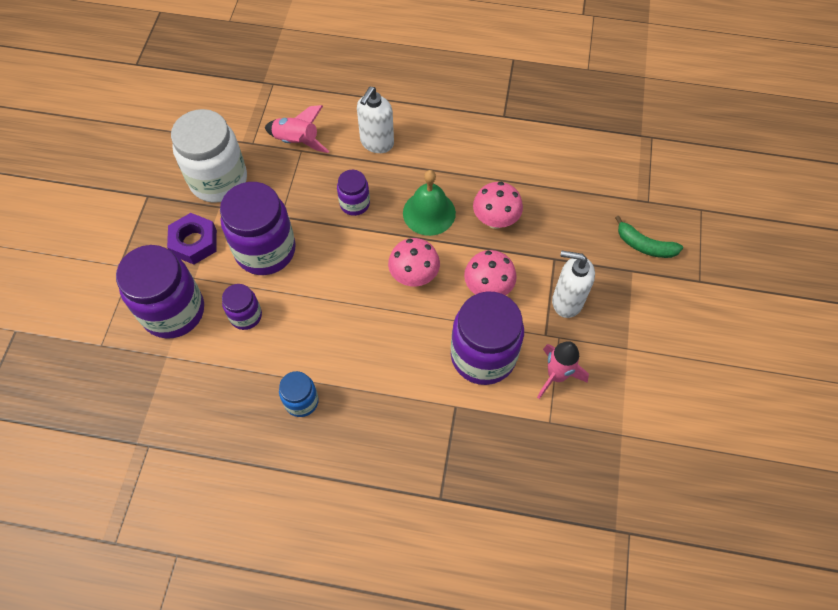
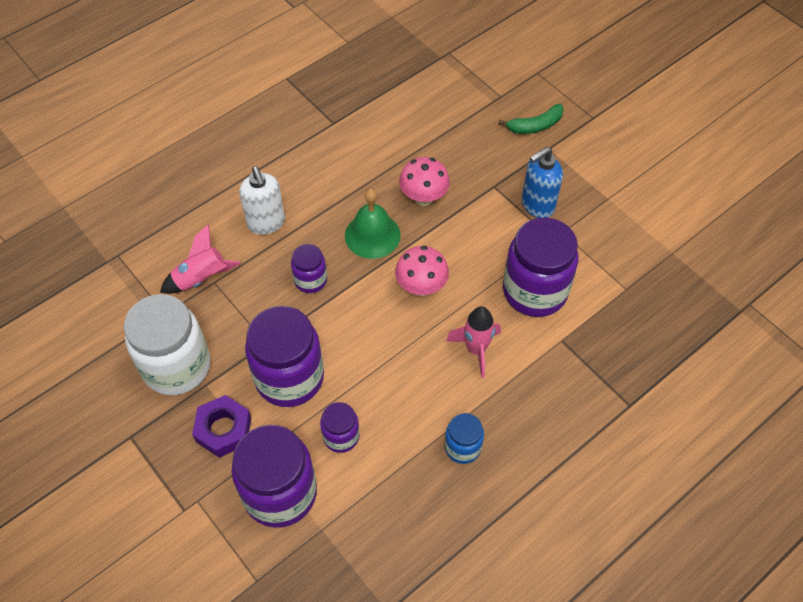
camera: 50 degrees left, 5 degrees down
pink mushroom [464,250,517,295] -> none
pink rocket [537,341,589,399] -> pink rocket moved to [446,307,501,378]
white soap dispenser [552,251,595,318] -> blue soap dispenser [522,147,563,218]

